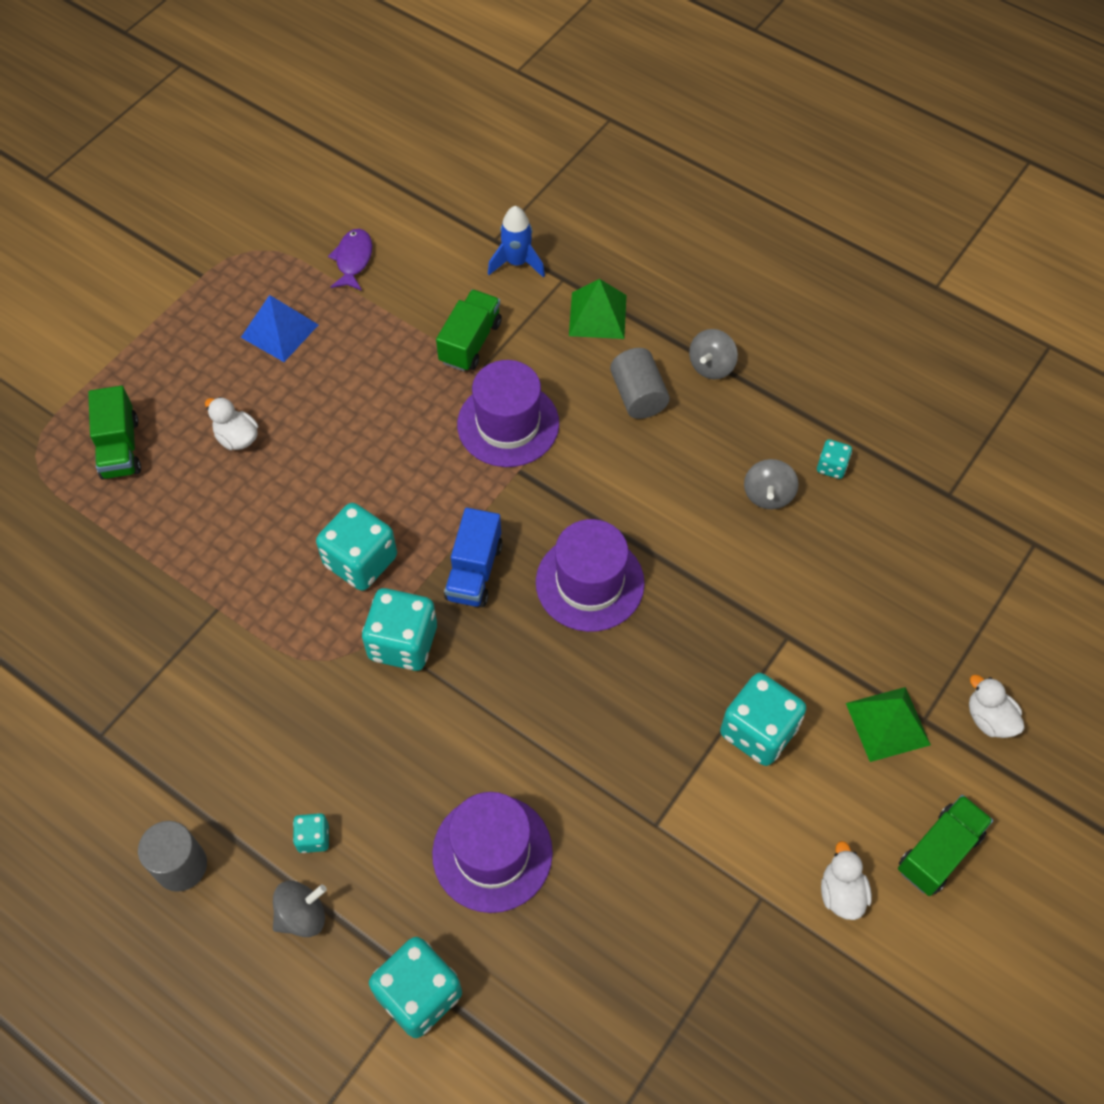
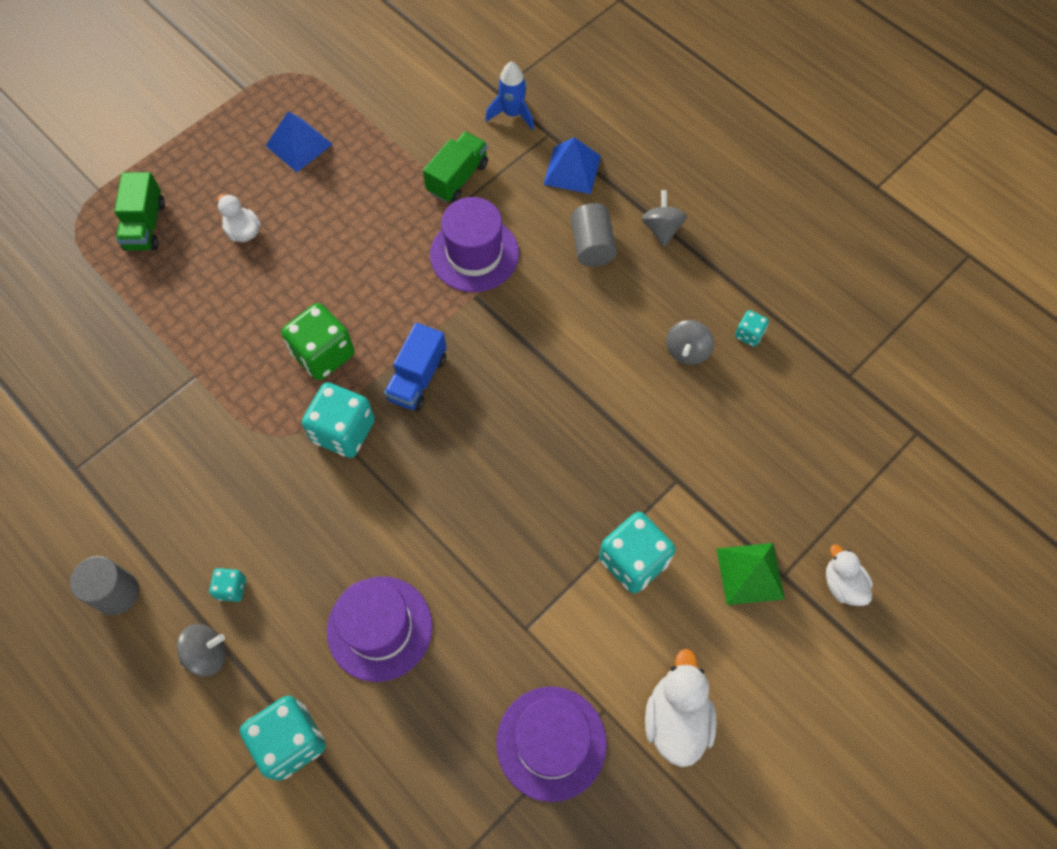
camera: 10 degrees right, 5 degrees up
turquoise dice [316,503,397,591] -> green dice [281,303,355,380]
purple fish [328,229,372,291] -> none
purple hat [536,519,645,632] -> purple hat moved to [496,686,607,802]
green pyramid [569,279,627,339] -> blue pyramid [543,137,601,194]
grey spinning top [689,329,738,379] -> grey spinning top turned 135 degrees clockwise [642,190,687,247]
white duck [821,841,872,920] -> white duck [645,649,717,767], size x1.59
green truck [898,795,993,896] -> none

